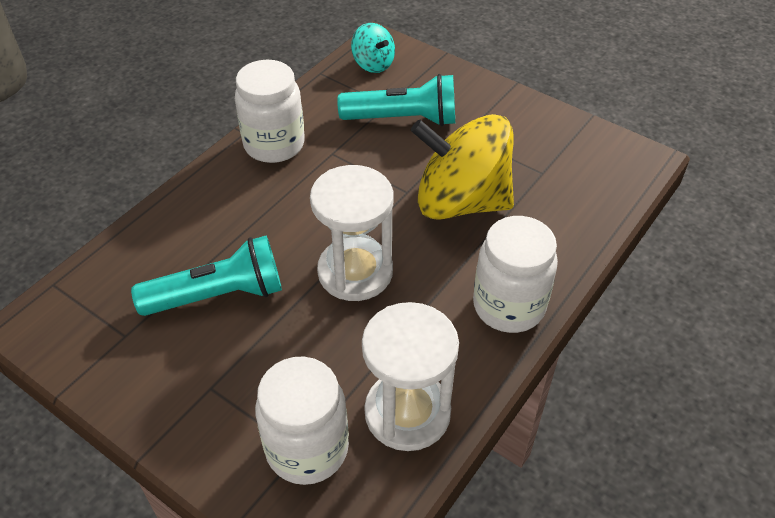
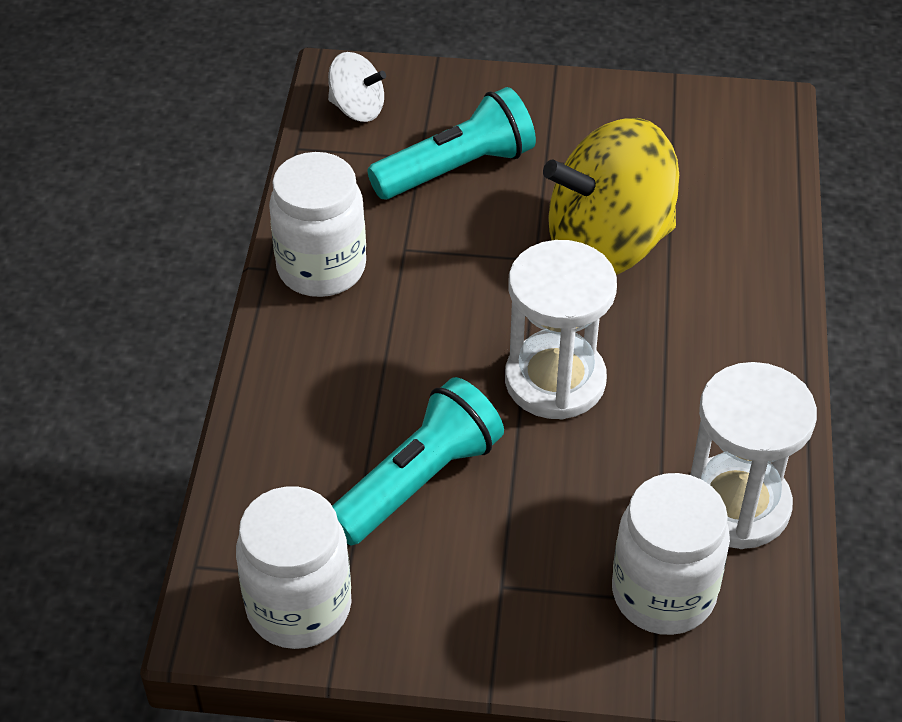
camera: 30 degrees left, 0 degrees up
turquoise spinning top [351,23,395,73] -> white spinning top [328,52,386,122]
white jar [473,216,558,333] -> white jar moved to [236,487,352,649]

